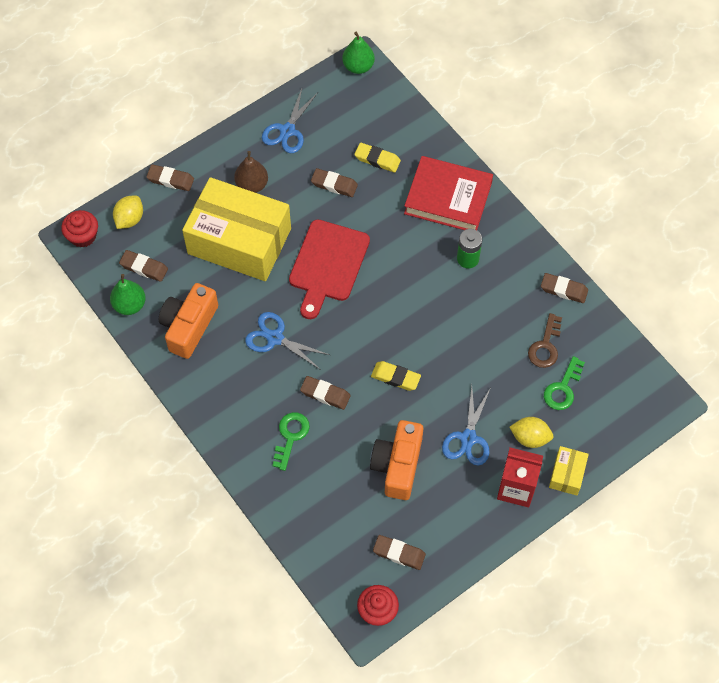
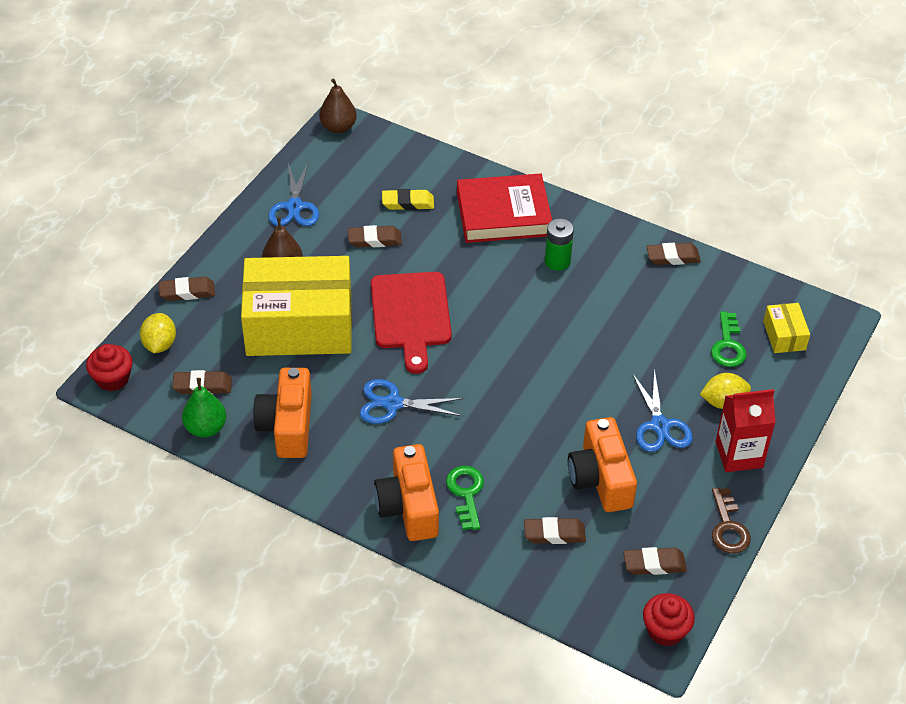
camera: 25 degrees left, 15 degrees down
brown eraser [300,376,351,410] -> brown eraser moved to [524,517,586,544]
green pear [342,31,375,74] -> brown pear [319,78,357,133]
yellow eraser [371,361,421,391] -> none
brown key [528,313,562,368] -> brown key moved to [712,488,751,553]
yellow box [549,446,589,495] -> yellow box moved to [763,303,810,353]
none -> orange camera [374,444,439,541]

